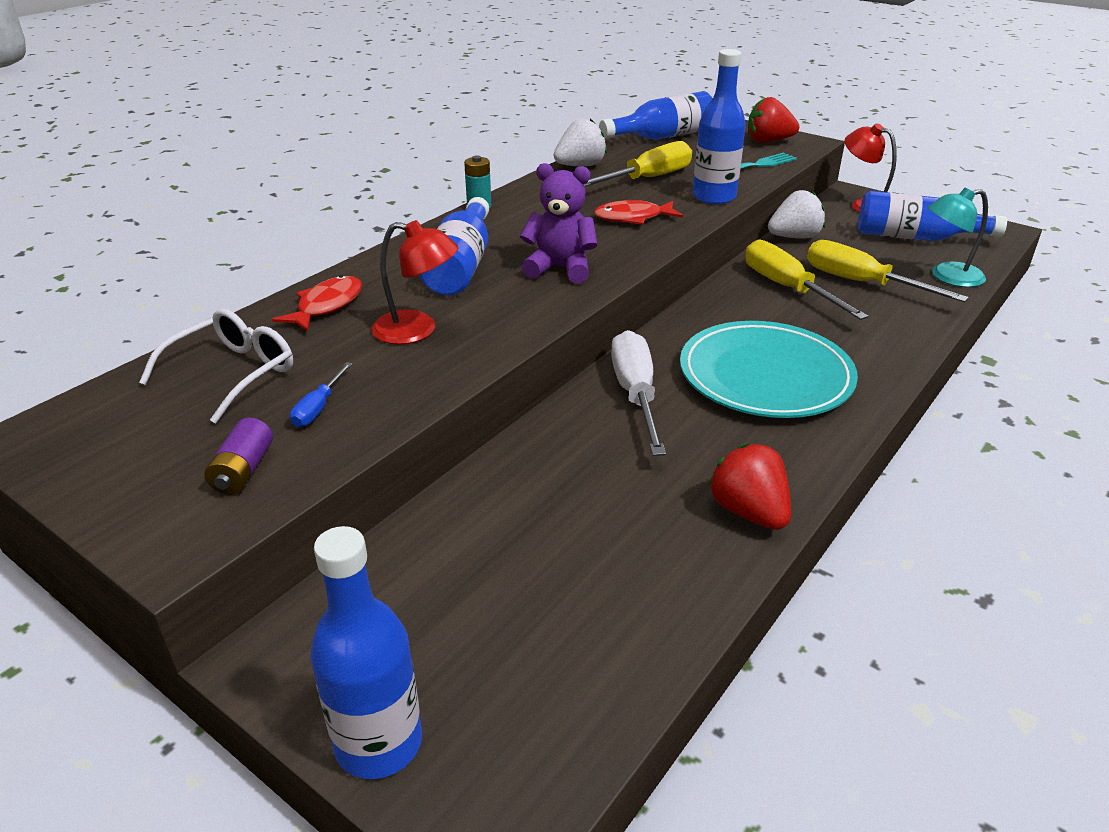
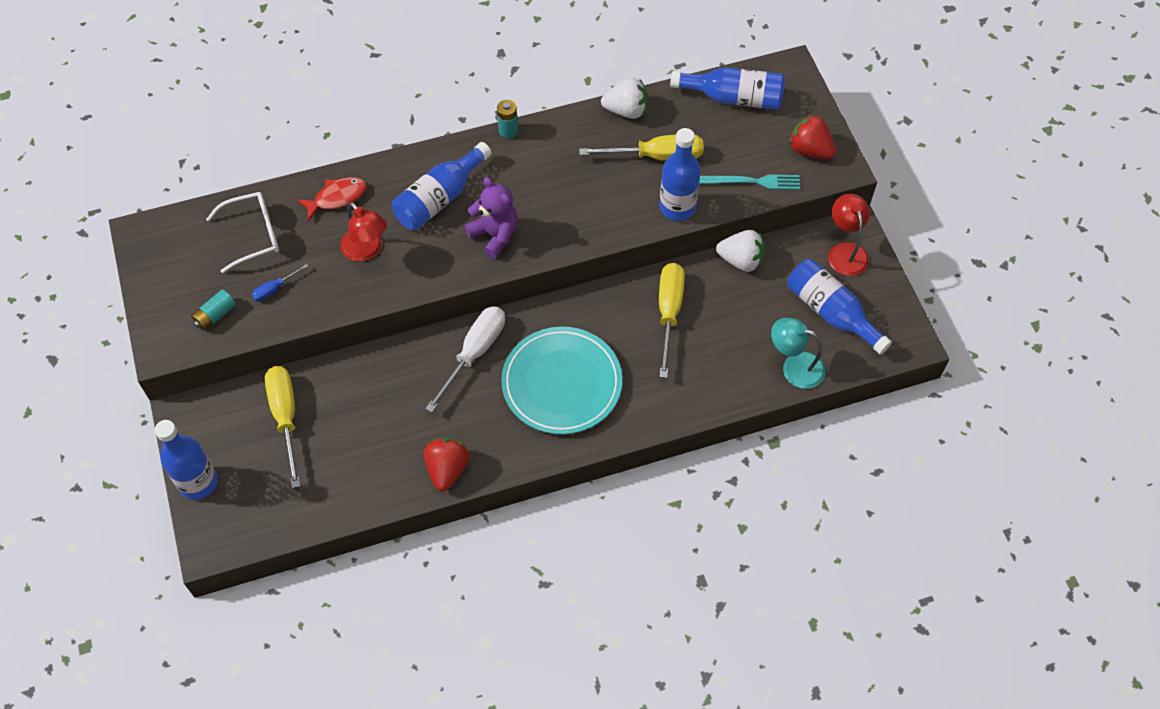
camera: 35 degrees right, 25 degrees up
purple battery [204,418,273,495] -> turquoise battery [191,290,236,331]
red fish [594,200,683,225] -> none
yellow screwdriver [807,240,968,302] -> yellow screwdriver moved to [265,366,300,488]

